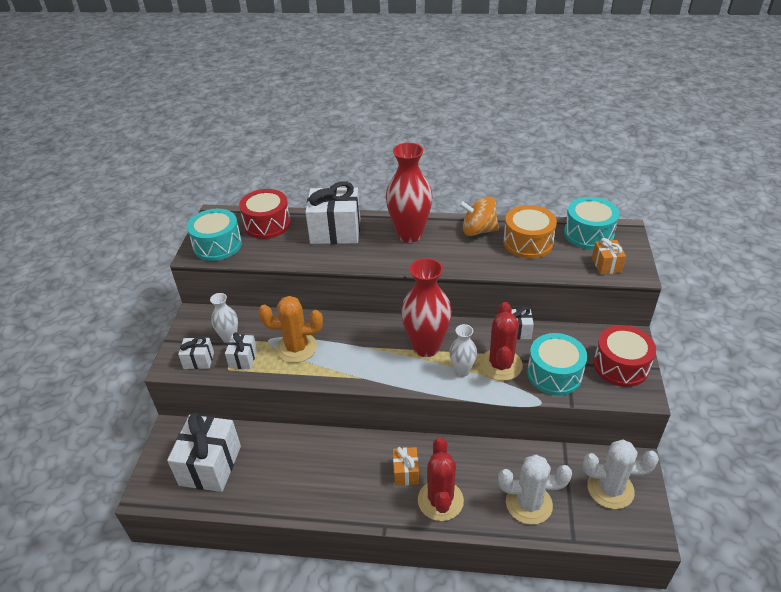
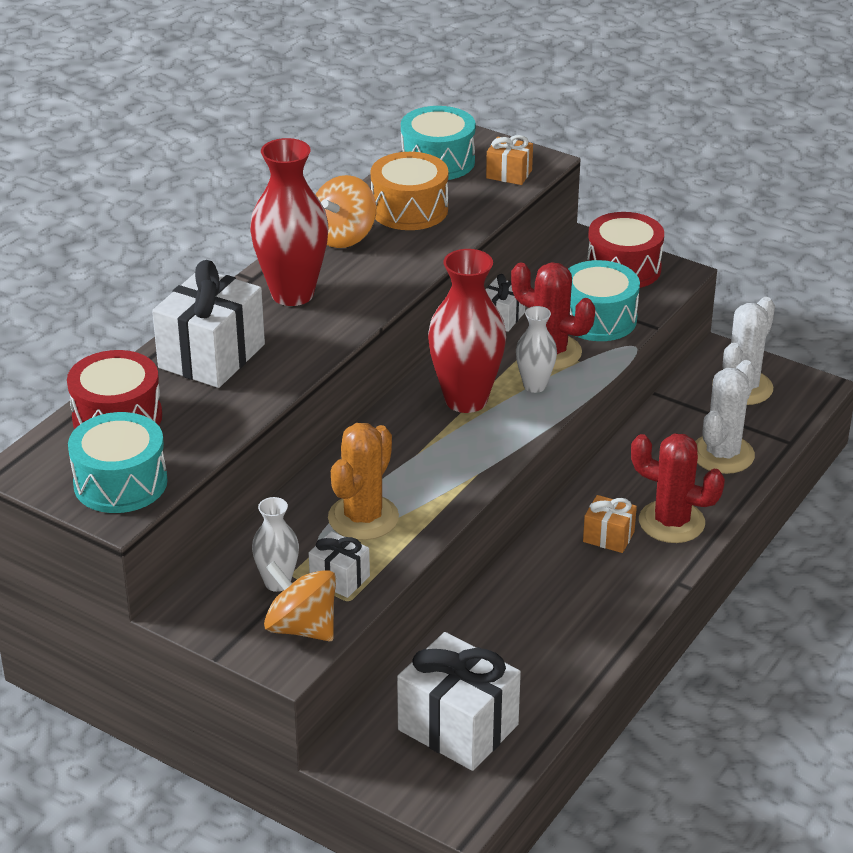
camera: 65 degrees left, 5 degrees down
white gift [178,336,214,369] -> orange spinning top [264,561,336,641]

